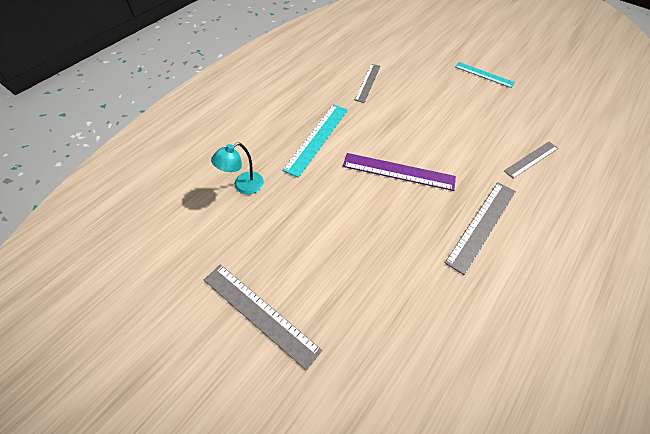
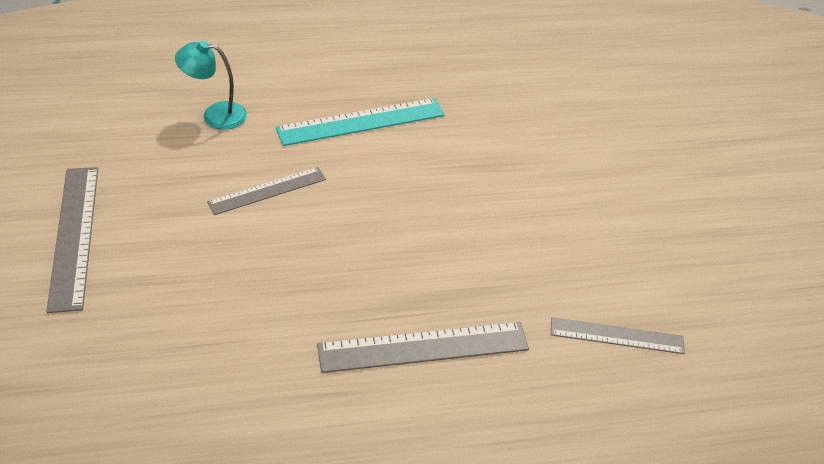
camera: 40 degrees right, 10 degrees down
purple ruler [343,153,456,191] -> none
grey ruler [355,64,380,103] -> grey ruler moved to [207,167,326,215]
turquoise ruler [455,62,515,88] -> none

